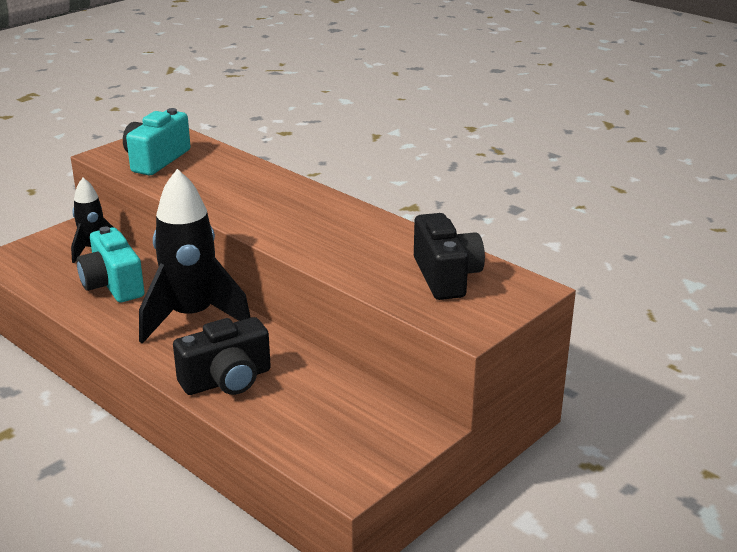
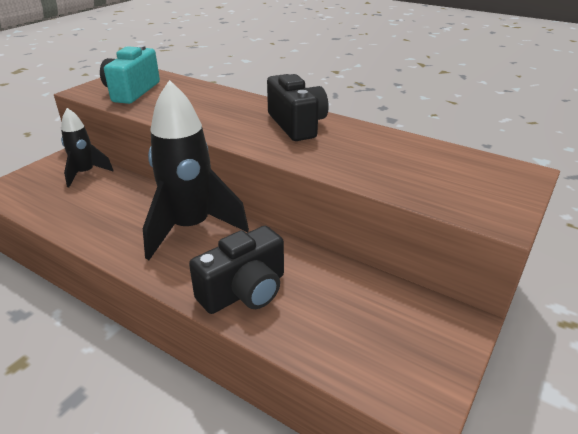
camera: 10 degrees left, 5 degrees up
turquoise camera [76,227,145,302] -> none
black camera [414,213,485,300] -> black camera moved to [267,74,329,141]

